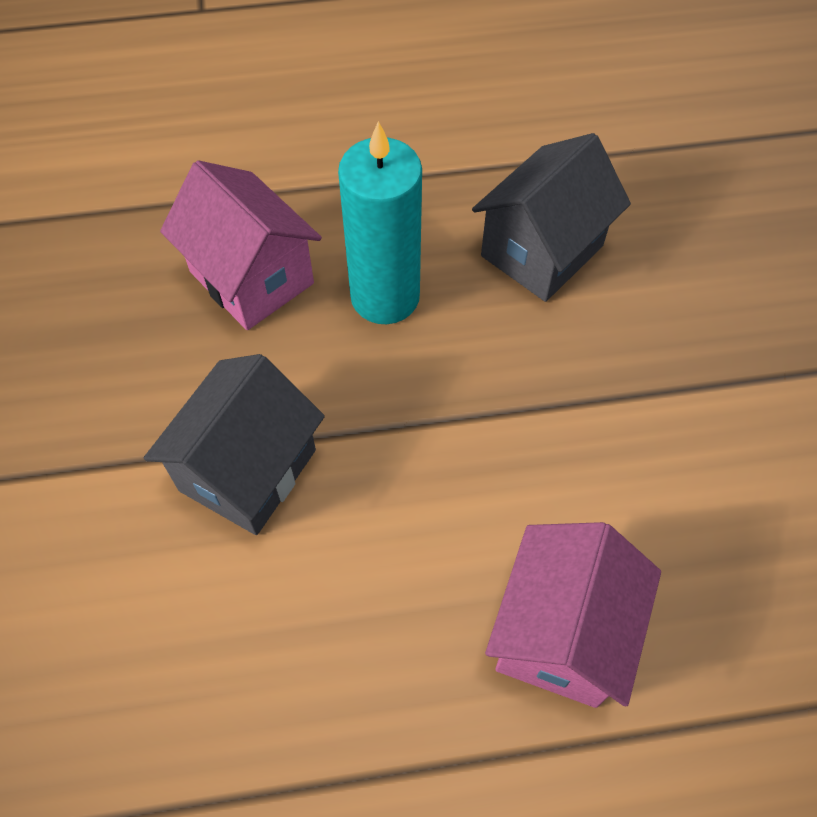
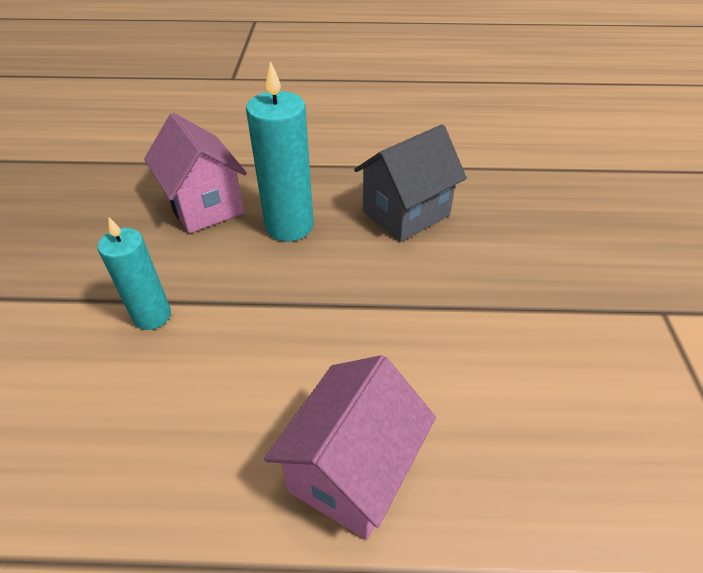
camera: 10 degrees right, 15 degrees down
grey house [144,354,325,535] -> turquoise candle [97,217,171,330]

